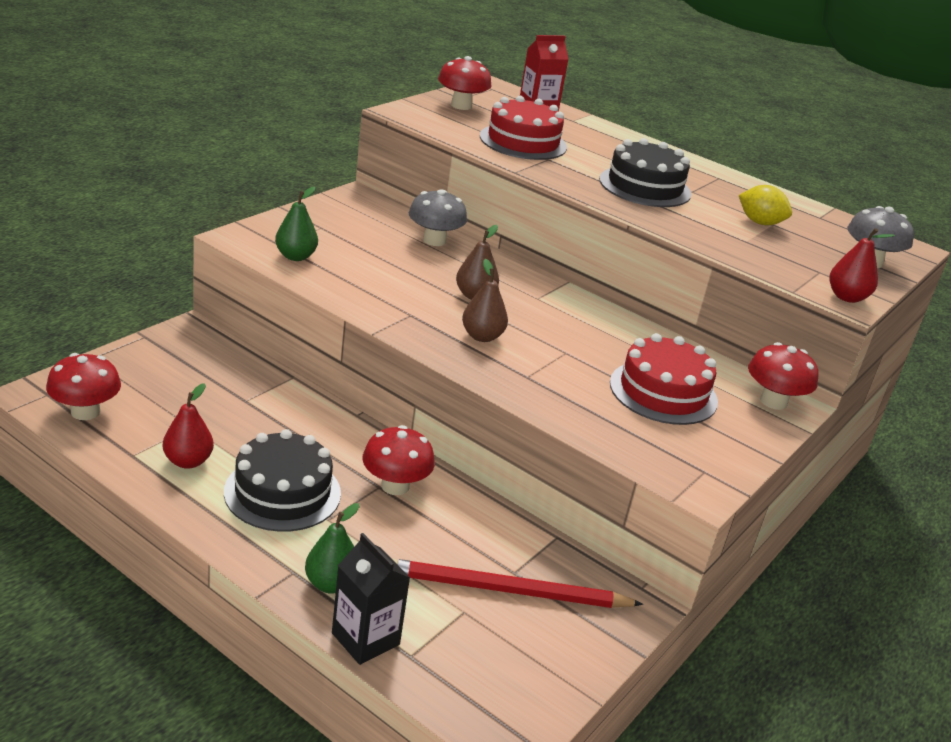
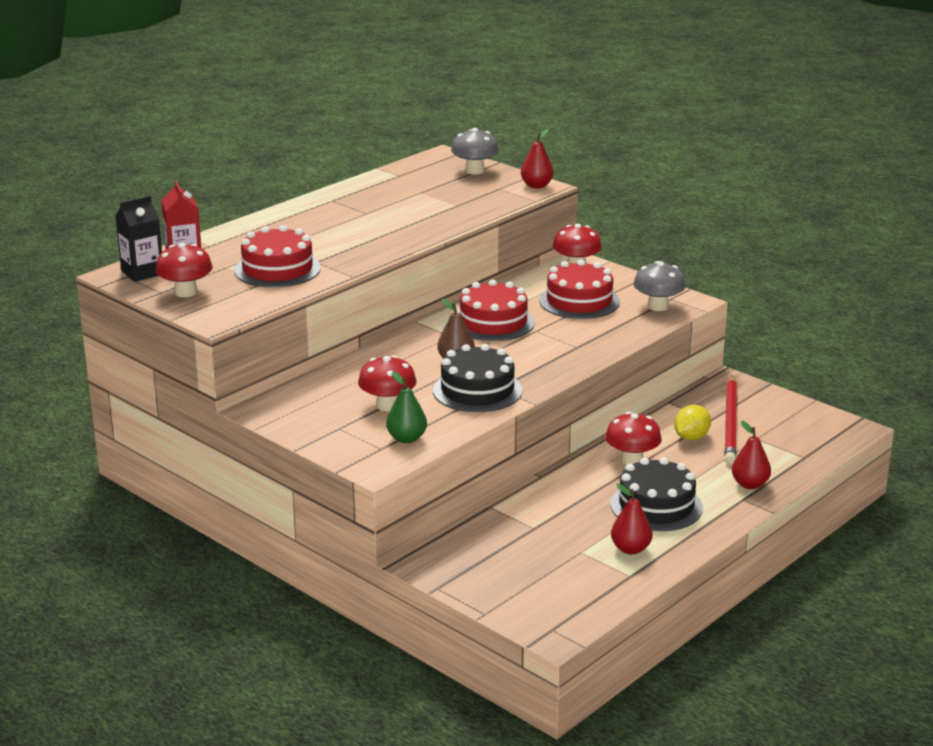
camera: 80 degrees left, 5 degrees down
red mushroom [46,353,121,420] -> red mushroom moved to [358,355,416,411]
green pear [305,503,359,593] -> red pear [732,420,771,489]
black carton [332,533,410,665] -> black carton moved to [115,196,162,282]
grey mushroom [409,189,467,246] -> grey mushroom moved to [633,261,686,311]
brown pear [462,258,508,342] -> none
black cake [599,138,691,207] -> black cake moved to [433,344,522,412]
yellow lemon [739,185,792,225] -> yellow lemon moved to [674,405,711,440]
none -> red cake [458,280,535,341]

